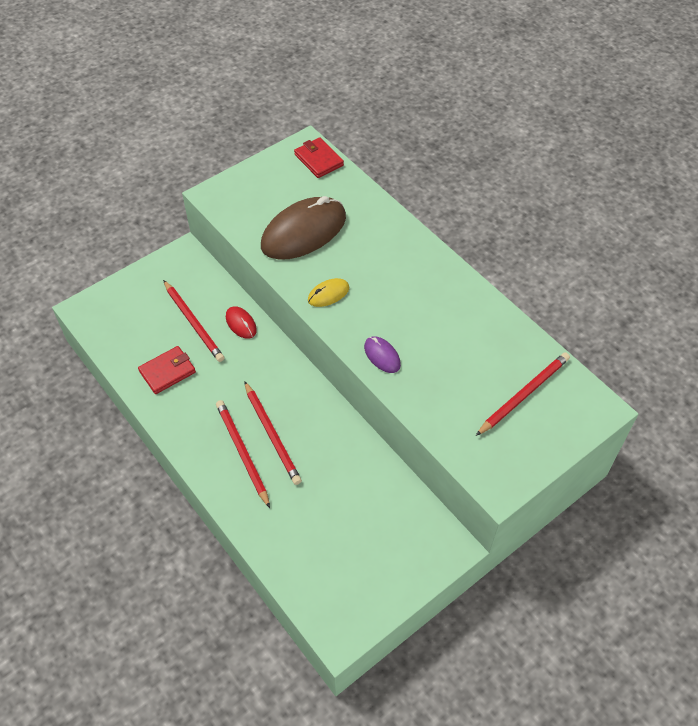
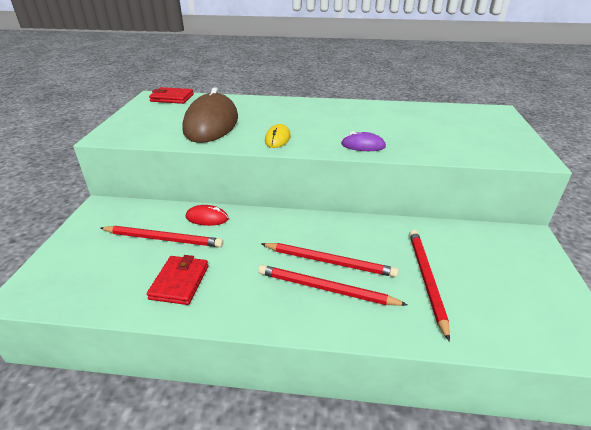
camera: 45 degrees left, 20 degrees down
red pencil [476,352,570,436] -> red pencil moved to [409,230,450,342]

